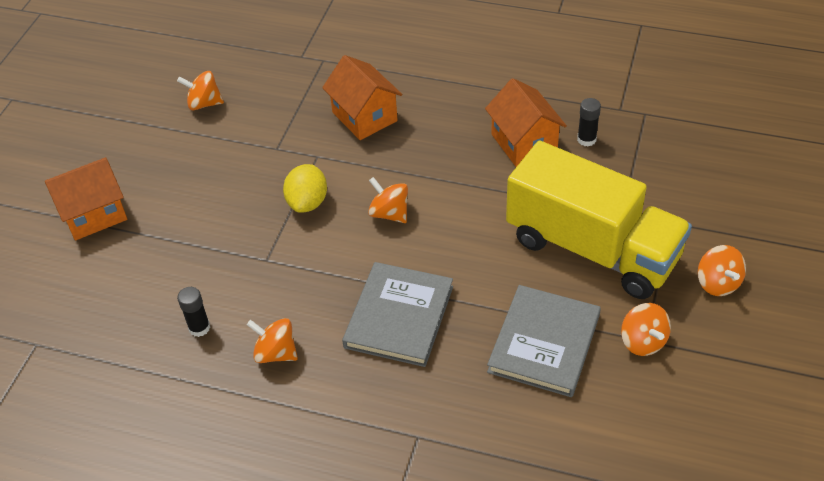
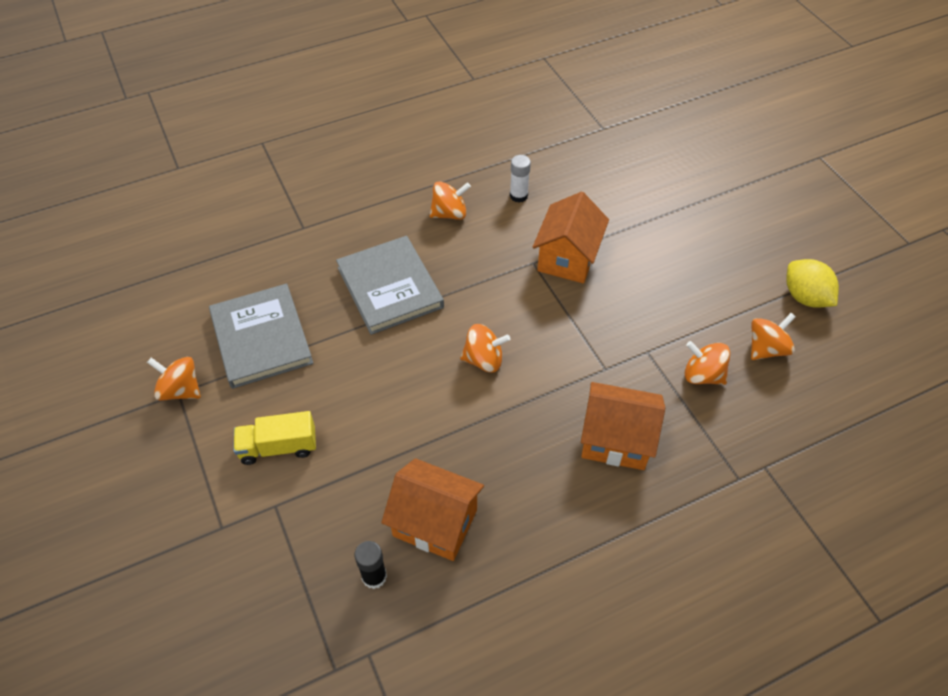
camera: 135 degrees right, 5 degrees up
orange house [45,157,127,241] -> orange house moved to [533,192,609,283]
black glue stick [177,287,210,337] -> white glue stick [510,155,531,202]
yellow lemon [283,164,327,213] -> yellow lemon moved to [786,259,839,308]
yellow truck [506,141,692,299] -> yellow truck [233,411,316,465], size x0.42
orange spinning top [697,245,746,296] -> orange spinning top moved to [685,341,730,385]

